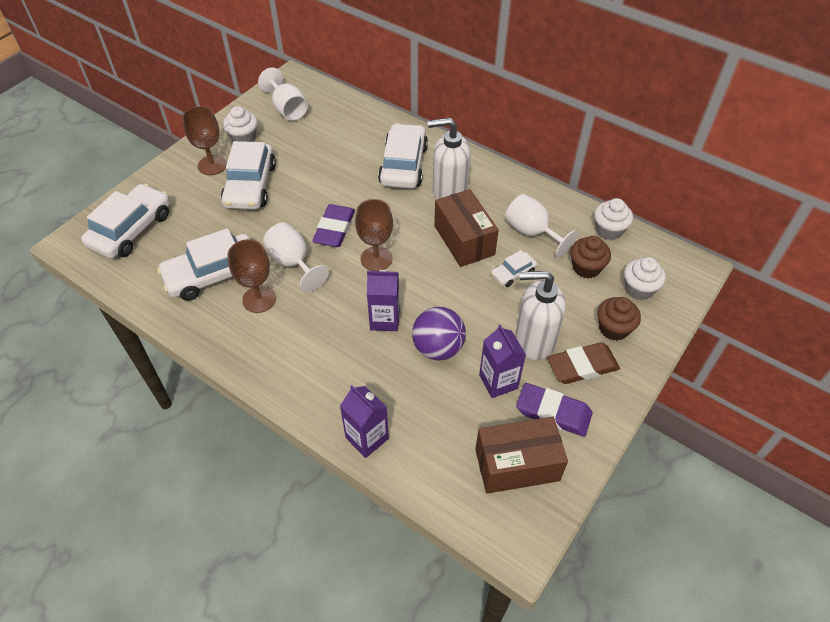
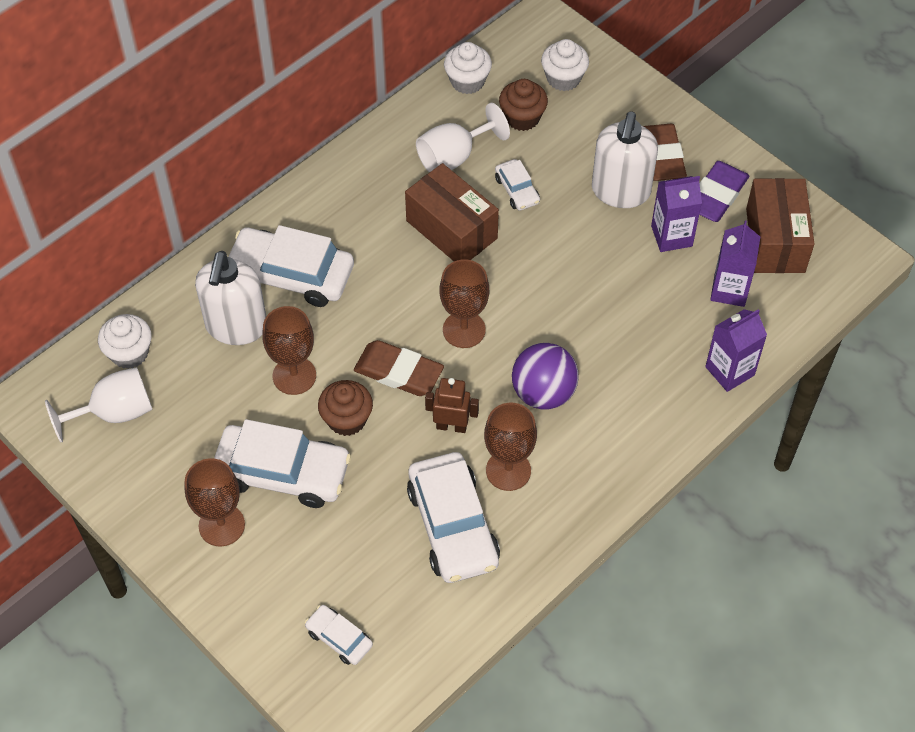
camera: 80 degrees left, 5 degrees up
white car [81,184,170,258] -> white car [305,605,373,665], size x0.49
white cupcake [223,106,258,142] -> white cupcake moved to [98,314,152,369]
white goblet [263,222,329,292] -> brown robot [425,378,479,433]
purple eraser [312,204,355,247] -> brown eraser [354,340,444,396]
purple carton [367,270,399,331] -> purple carton moved to [710,221,760,307]
purple ball [412,307,466,361] -> purple ball moved to [512,343,579,410]
white soap dispenser [428,118,470,199] -> white soap dispenser moved to [195,251,266,345]
brown box [434,189,499,267] -> brown box turned 60 degrees clockwise [405,163,499,261]
brown cupcake [597,297,641,341] -> brown cupcake moved to [318,380,373,436]
none -> brown goblet [262,306,316,395]

